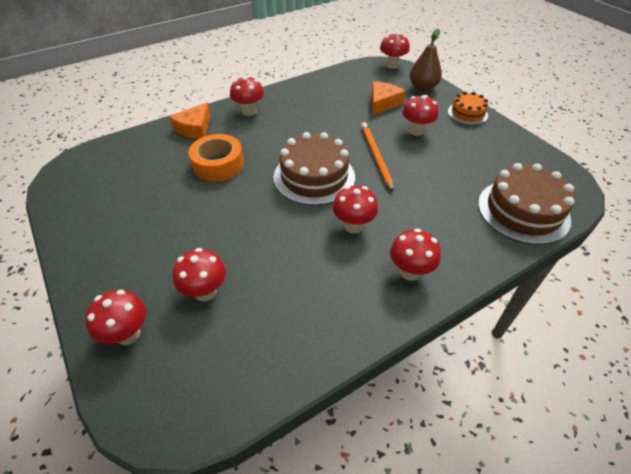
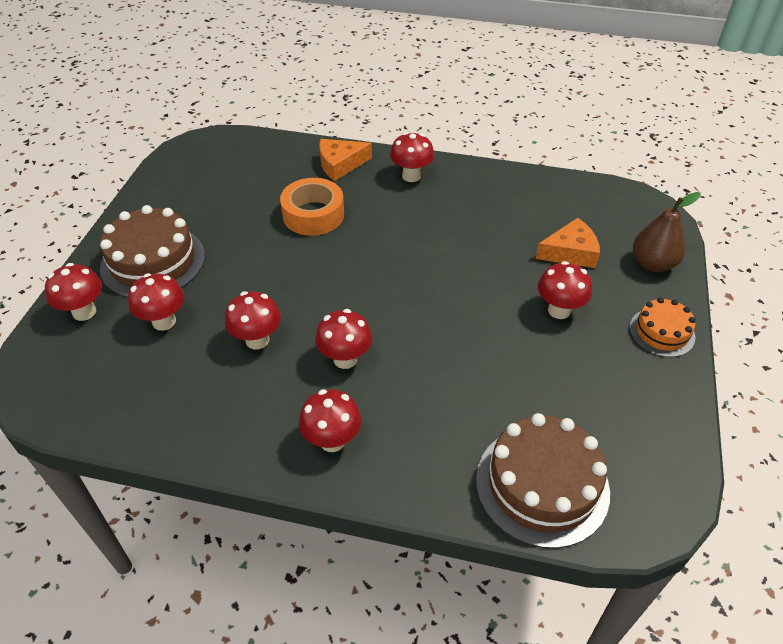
camera: 45 degrees right, 0 degrees up
brown cake [274,132,355,206] -> brown cake moved to [100,205,205,298]
orange pencil [361,122,393,192] -> none
red mushroom [380,32,410,69] -> red mushroom moved to [225,291,281,349]

